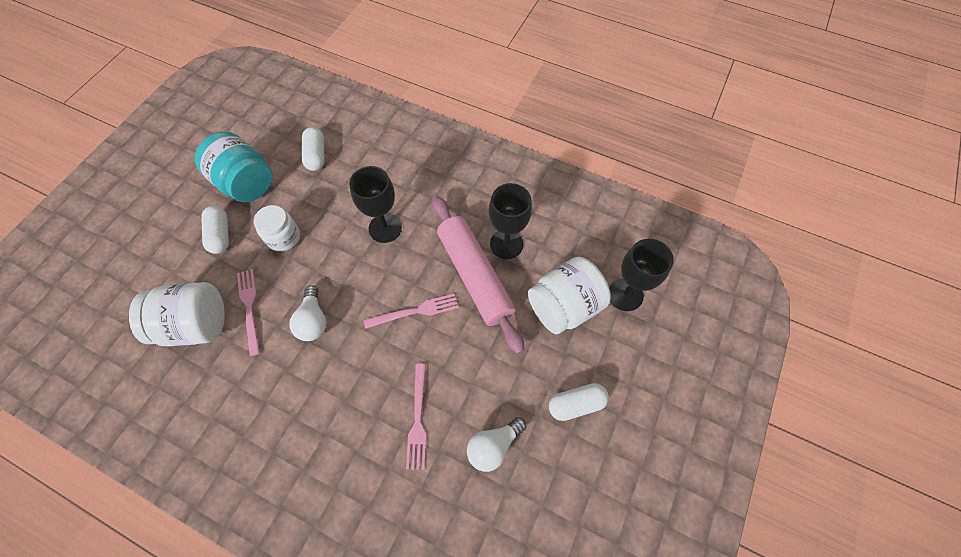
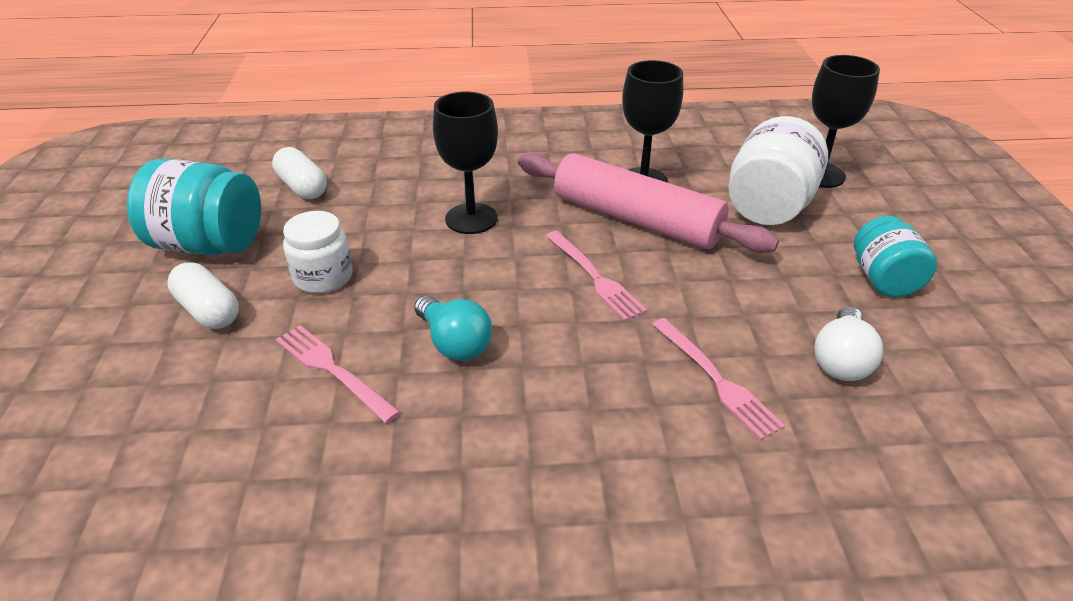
camera: 30 degrees left, 25 degrees down
white jar [129,282,225,347] -> none
white light bulb [289,285,327,341] -> turquoise light bulb [414,295,492,361]
pink fork [364,294,458,329] -> pink fork turned 105 degrees clockwise [546,231,647,321]
white capsule [549,383,609,421] -> turquoise jar [854,216,937,297]

